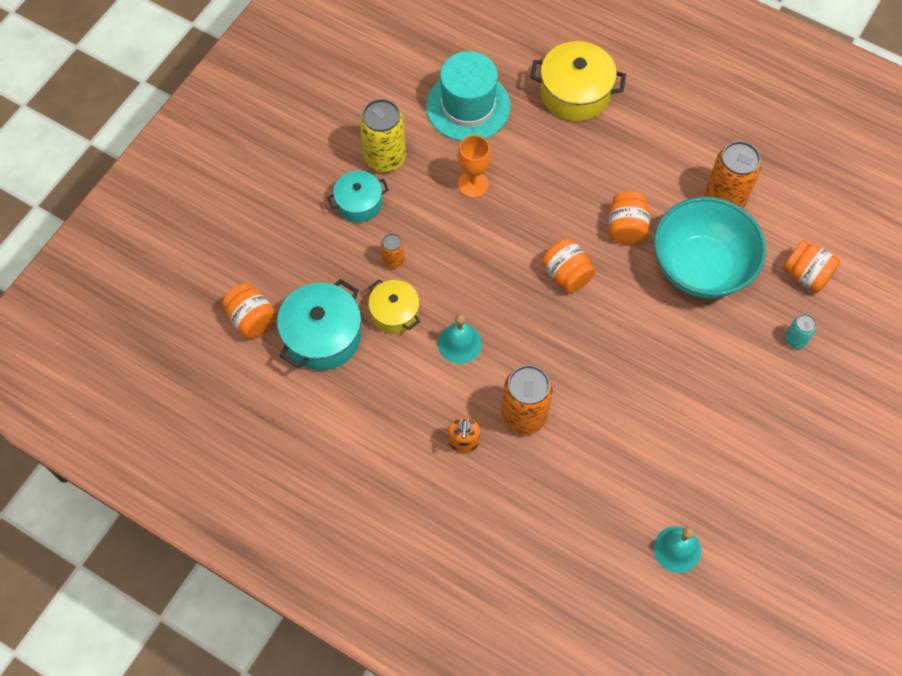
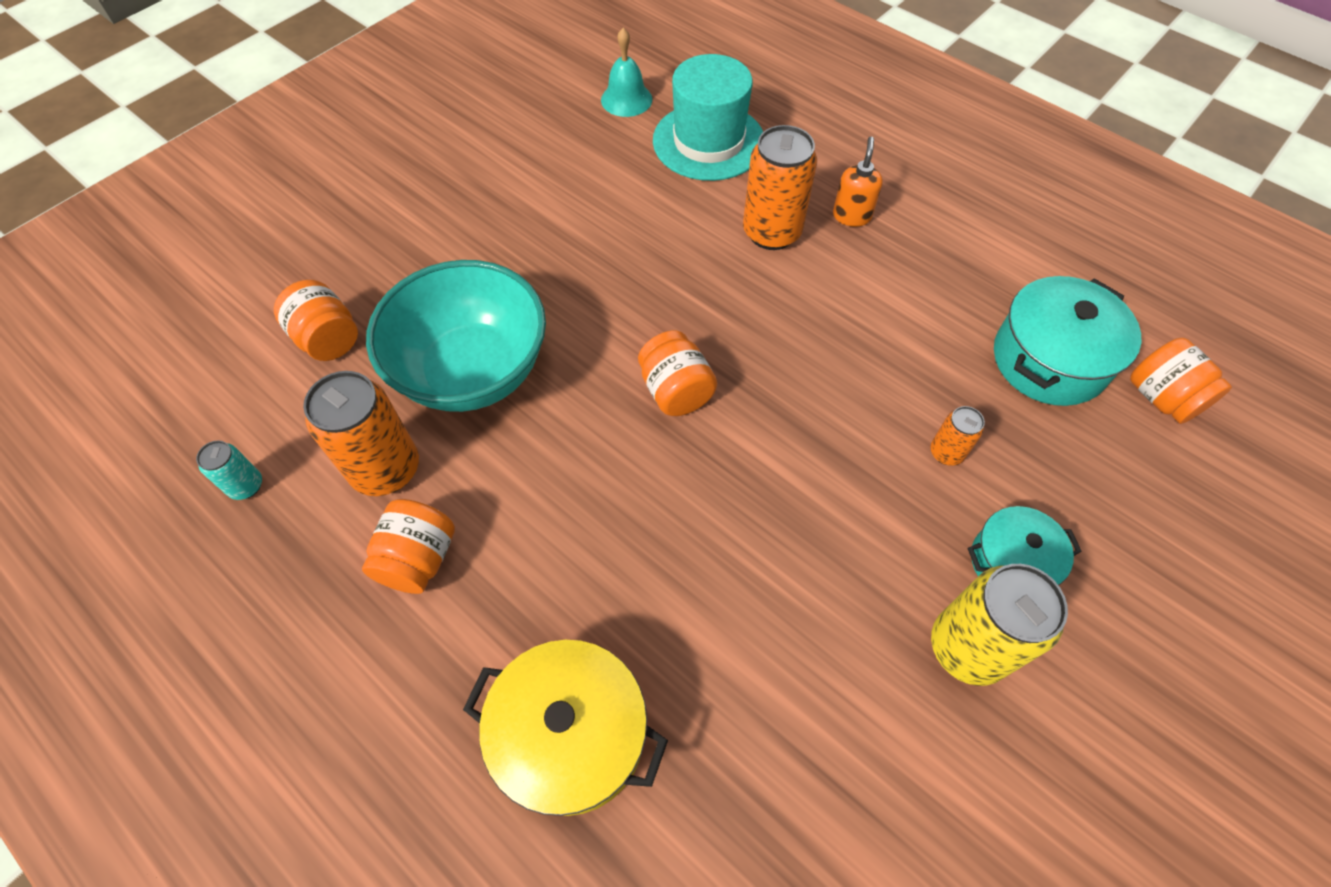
camera: 170 degrees left, 5 degrees down
yellow pot [368,279,420,334] -> none
turquoise hat [426,51,511,141] -> turquoise hat moved to [653,54,763,181]
turquoise bell [438,314,482,364] -> none
orange goblet [458,135,491,198] -> none
orange jar [609,191,650,245] -> orange jar moved to [362,499,455,594]
turquoise can [785,314,816,349] -> turquoise can moved to [196,440,262,500]

